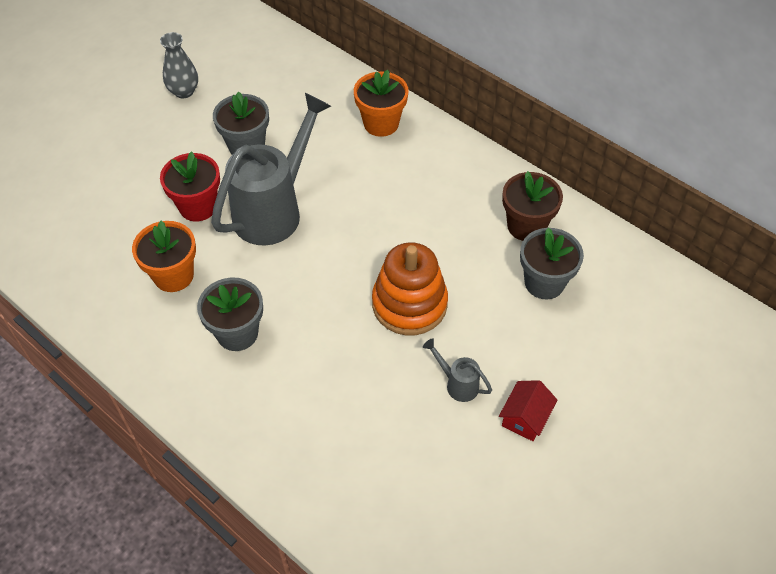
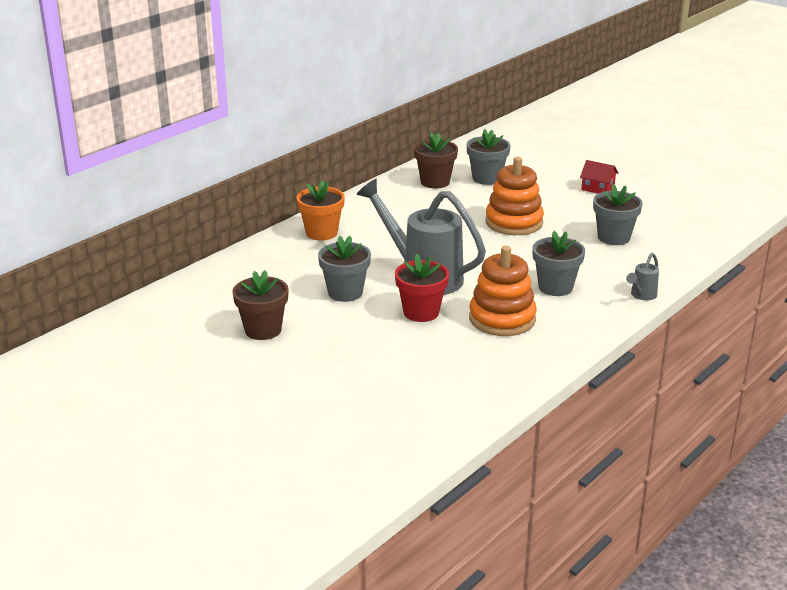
camera: 90 degrees left, 25 degrees down
orange flower pot [132,221,196,292] -> orange stacking toy [469,246,537,336]
grey vase [160,32,198,98] -> brown flower pot [232,270,289,340]
grey watering can [423,338,492,402] -> grey watering can moved to [626,252,659,300]
none -> grey flower pot [593,184,643,245]

